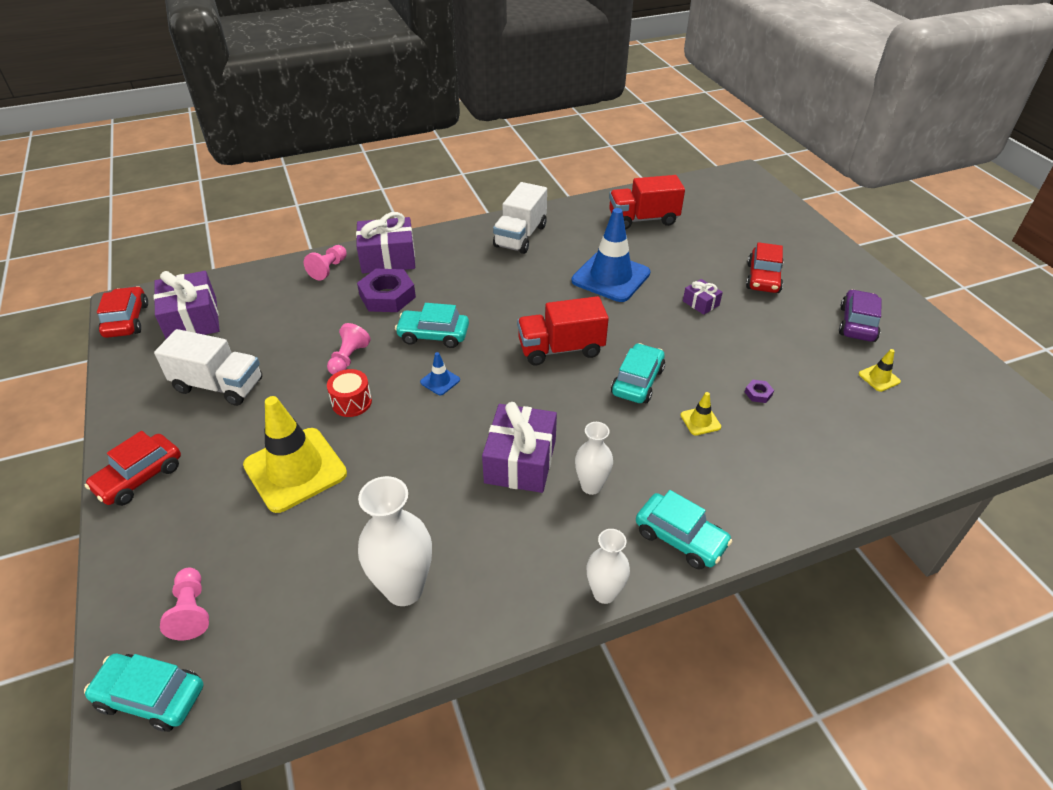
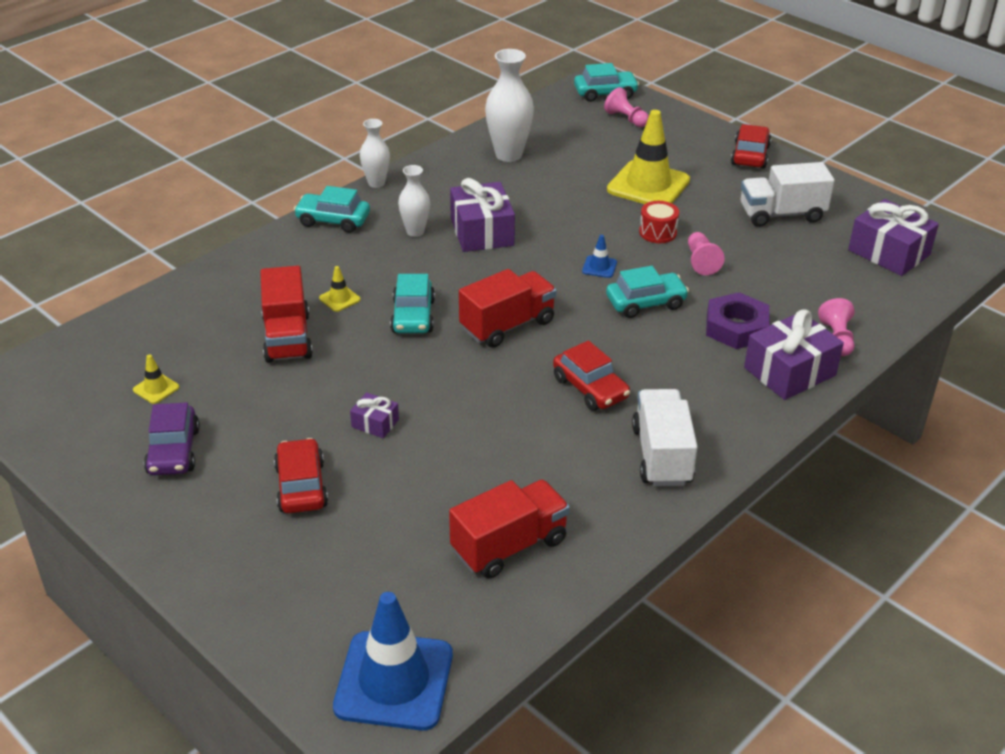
camera: 155 degrees right, 5 degrees down
red car [97,286,148,338] -> red car moved to [553,340,630,411]
blue traffic cone [572,208,650,302] -> blue traffic cone moved to [333,592,453,731]
purple nut [745,380,774,403] -> red truck [260,266,313,363]

